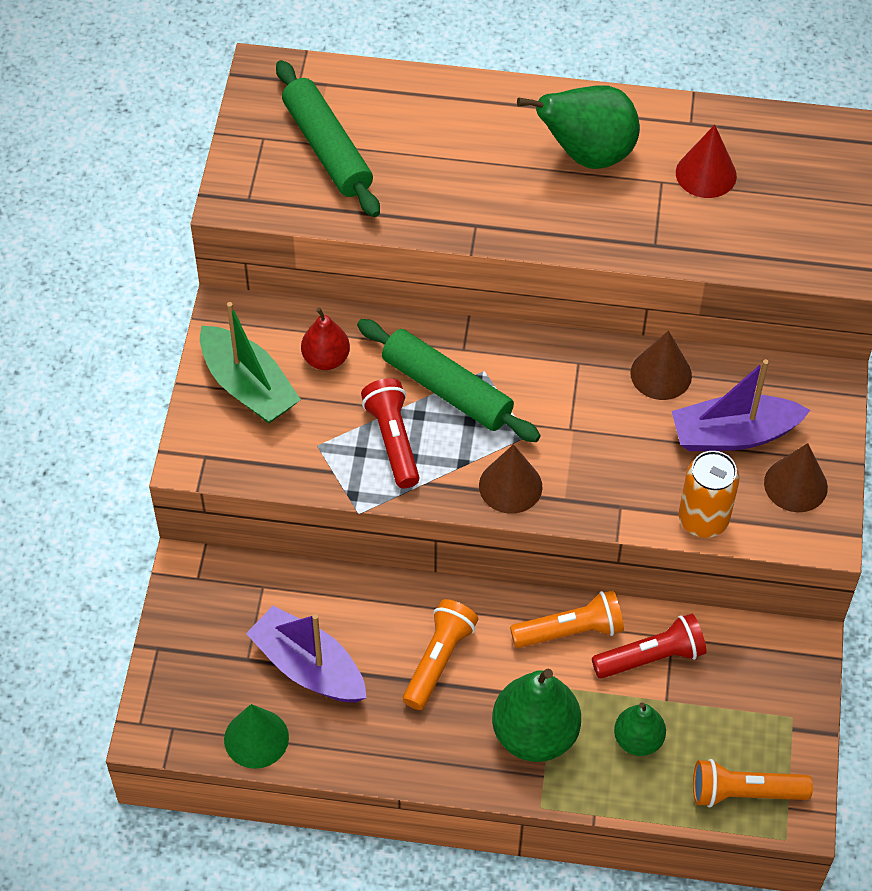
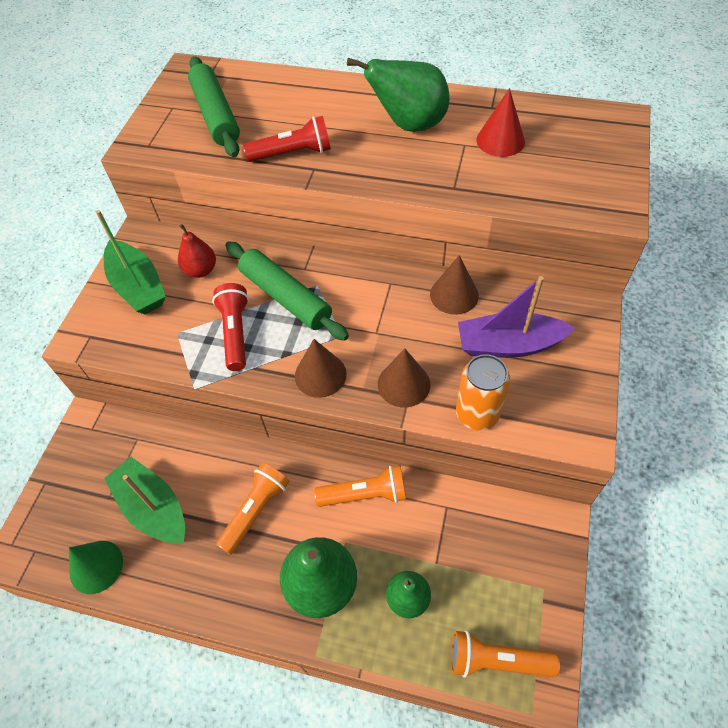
camera: 10 degrees right, 0 degrees up
purple boat [246,606,367,703] -> green boat [104,457,185,543]
red flashlight [592,614,706,679] -> red flashlight moved to [243,116,331,162]
brown cone [764,443,828,512] -> brown cone moved to [378,348,430,408]

